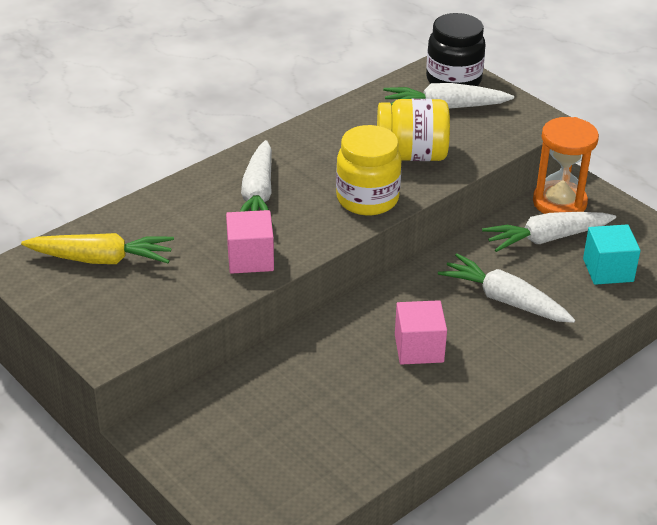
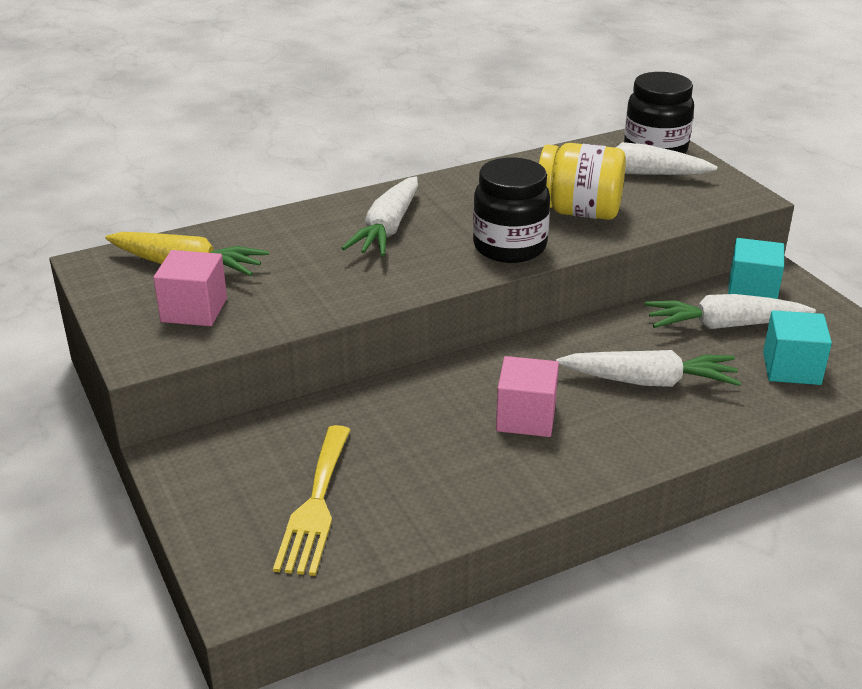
camera: 15 degrees right, 5 degrees down
pink cube [226,210,274,274] -> pink cube moved to [153,250,227,326]
yellow jar [336,125,401,215] -> black jar [473,157,550,263]
white carrot [438,253,575,323] -> white carrot turned 135 degrees clockwise [556,350,741,387]
orange hourglass [533,117,599,214] -> turquoise cube [728,238,784,299]
none -> yellow fork [273,425,350,576]

